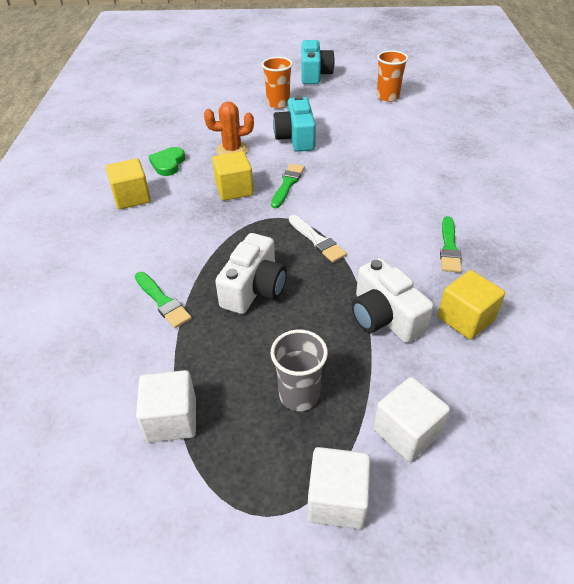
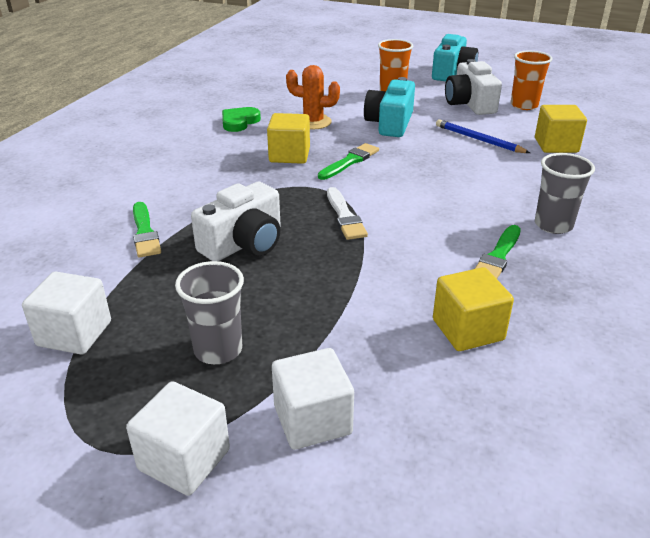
camera: 20 degrees right, 10 degrees down
yellow cube [106,158,151,209] -> yellow cube moved to [535,105,587,153]
white camera [351,258,434,343] -> white camera moved to [445,59,502,115]
none -> blue pencil [436,119,530,153]
none -> grey cup [535,153,595,234]

